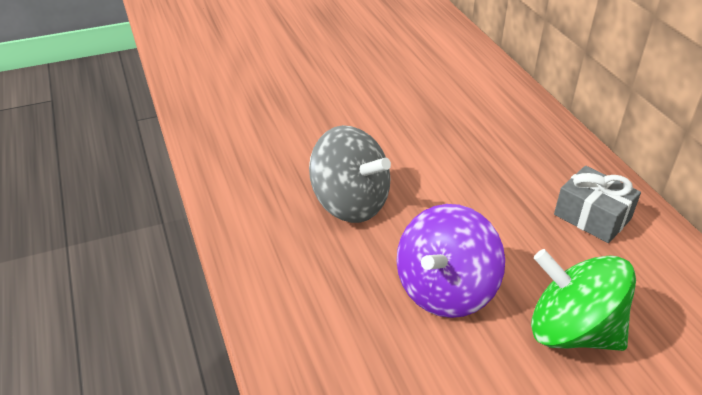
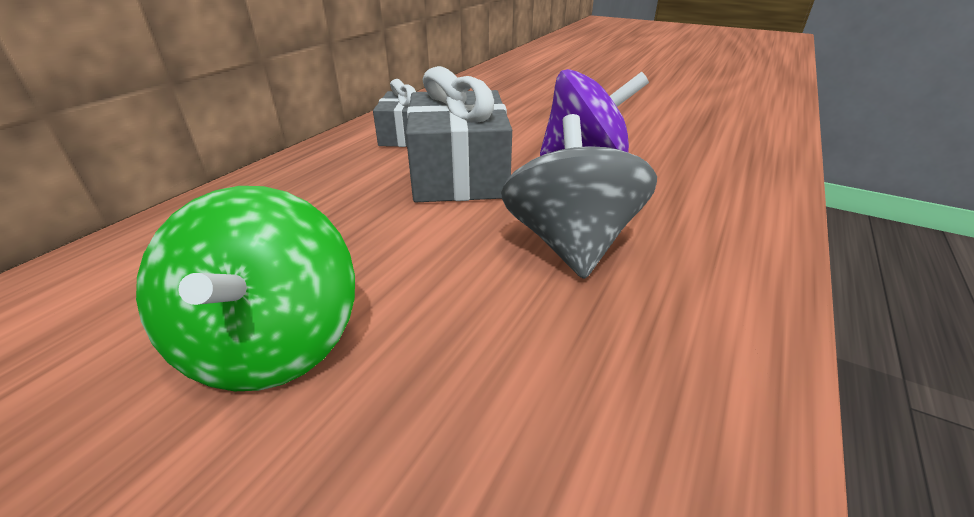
camera: 130 degrees left, 5 degrees down
green spinning top [531,249,636,351] -> green spinning top moved to [136,186,355,391]
none -> grey gift [406,66,512,202]

